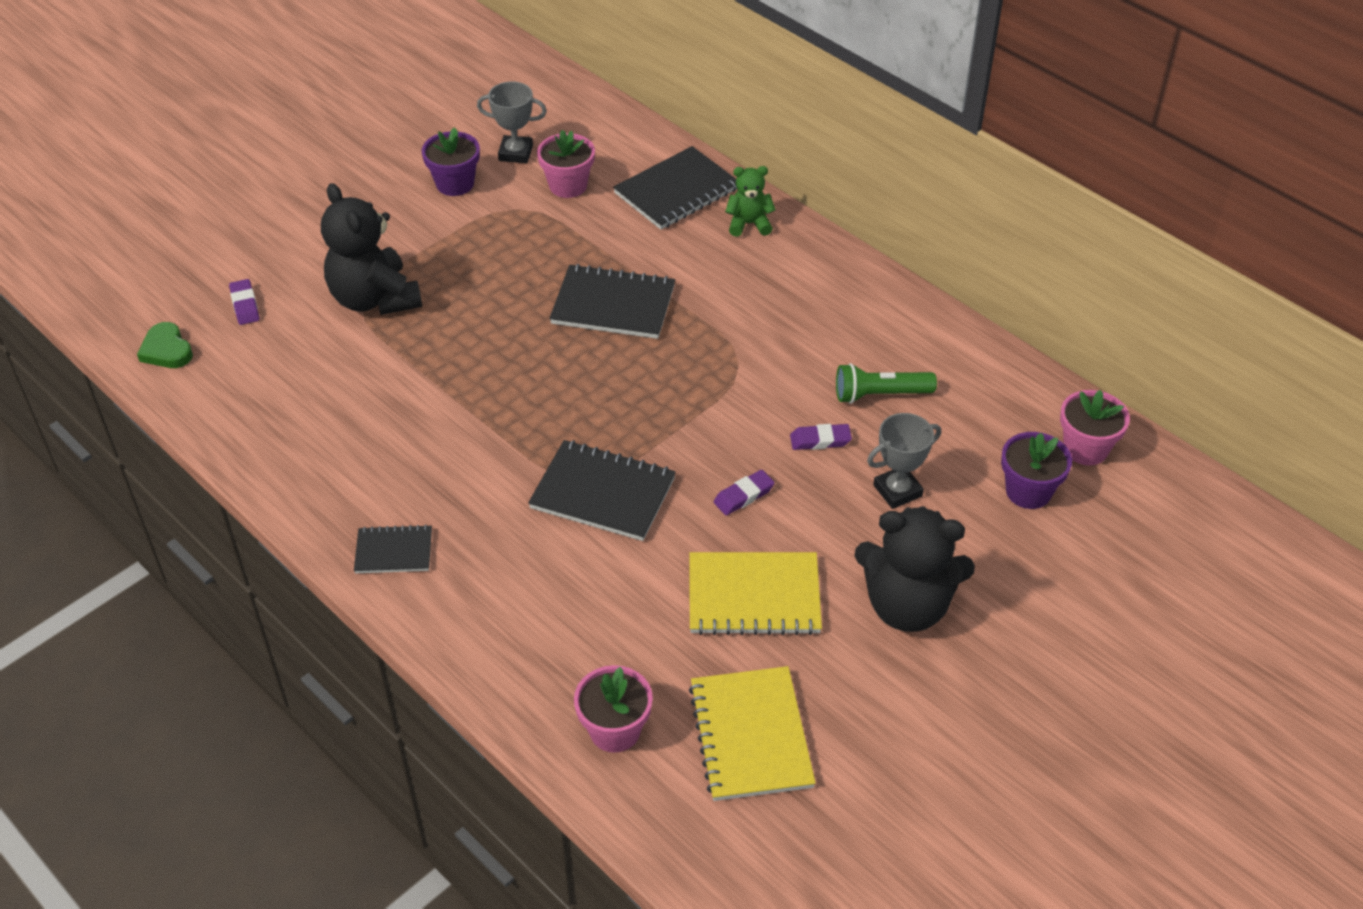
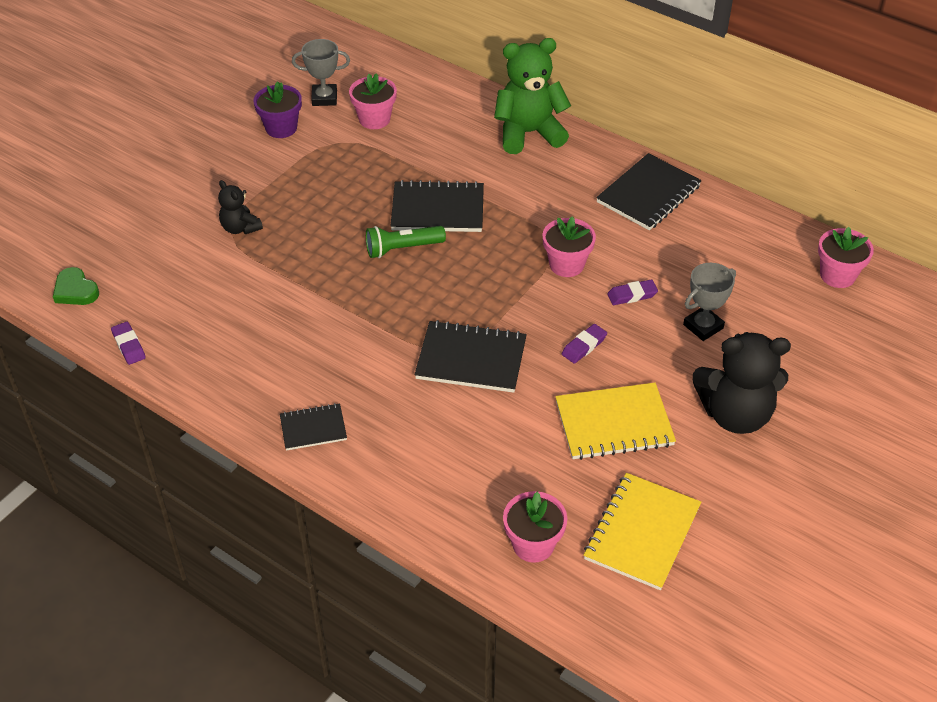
camera: 10 degrees left, 0 degrees up
purple eraser [229,279,259,325] -> purple eraser moved to [111,322,146,365]
black teddy bear [321,183,422,315] -> black teddy bear [218,180,263,234], size x0.53
black notebook [613,146,737,230] -> black notebook moved to [596,153,702,230]
yellow notebook [689,666,816,801] -> yellow notebook turned 45 degrees clockwise [584,473,701,590]
green teddy bear [725,166,776,237] -> green teddy bear [494,38,571,154], size x1.90
green flashlight [836,363,937,404] -> green flashlight moved to [366,226,446,258]
purple flower pot [1001,432,1072,509] -> none
none -> pink flower pot [543,216,596,277]

